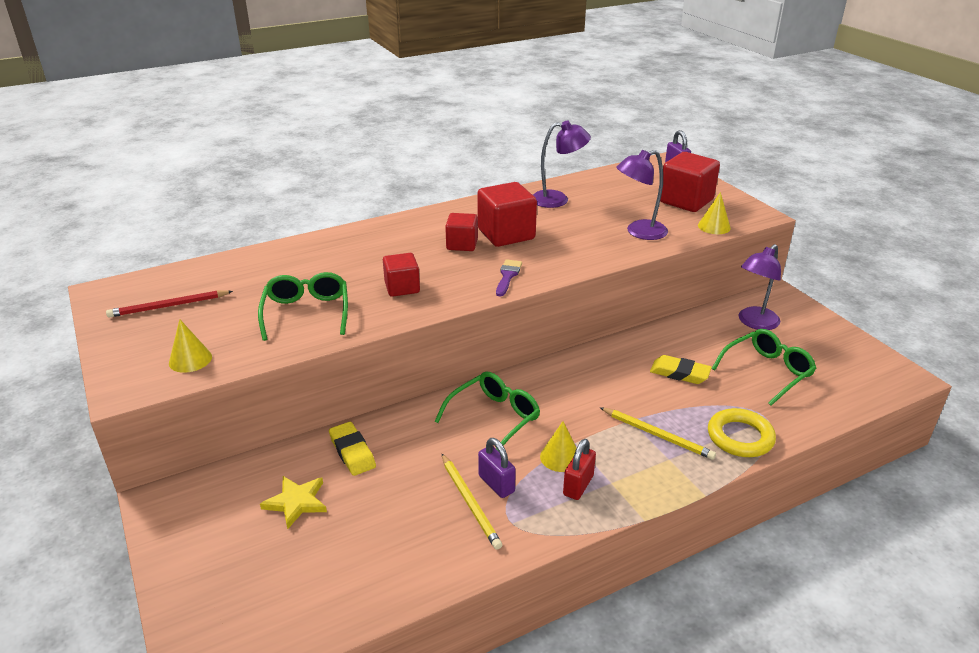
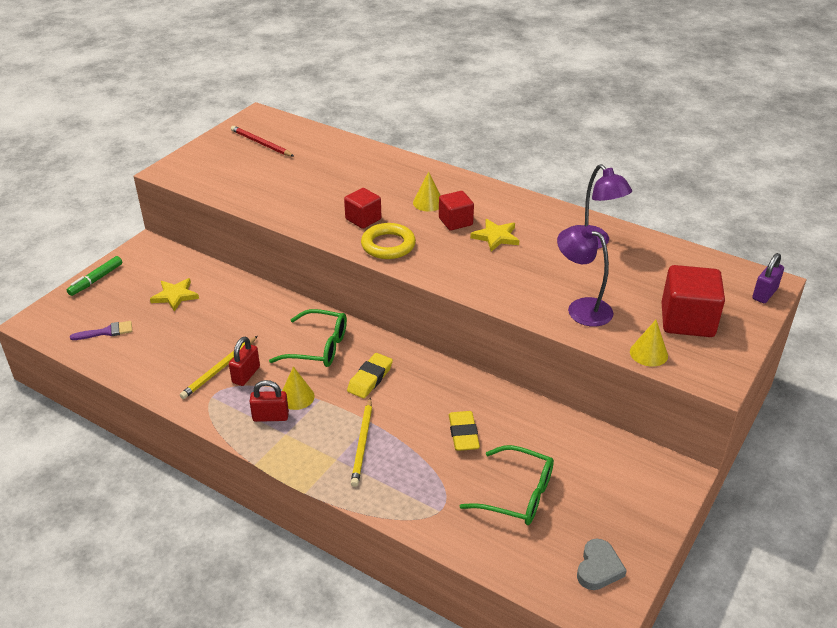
camera: 60 degrees right, 5 degrees up
yellow cone [169,319,212,373] -> yellow cone moved to [413,171,441,212]
green glasses [258,272,348,341] -> none
yellow eraser [329,422,376,476] -> yellow eraser moved to [347,353,393,398]
red cube [477,182,537,247] -> yellow star [470,219,519,252]
purple padlock [478,438,516,498] -> red padlock [229,337,260,386]
purple brush [496,259,522,297] -> purple brush moved to [70,321,132,340]
yellow ring [708,408,776,457] -> yellow ring moved to [361,223,416,259]
purple lamp [738,244,781,330] -> none
none -> green marker [67,256,122,296]
none -> grey heart [577,539,627,590]

